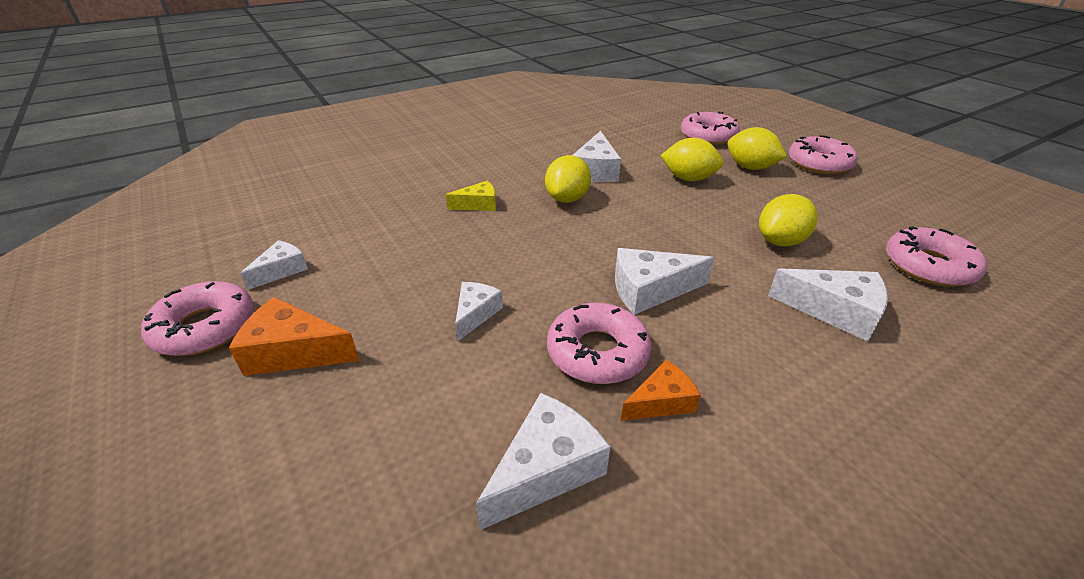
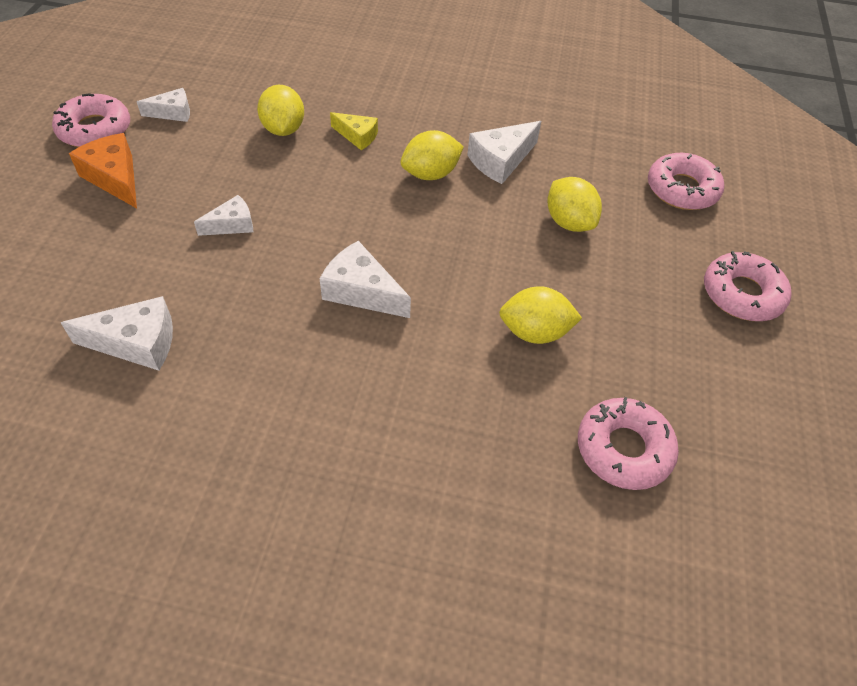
camera: 40 degrees right, 15 degrees up
pink donut [547,303,652,384] -> none
orange cheese [621,360,701,421] -> none
yellow lemon [727,127,787,170] -> yellow lemon moved to [257,85,304,136]
white cheese [768,268,888,341] -> none

